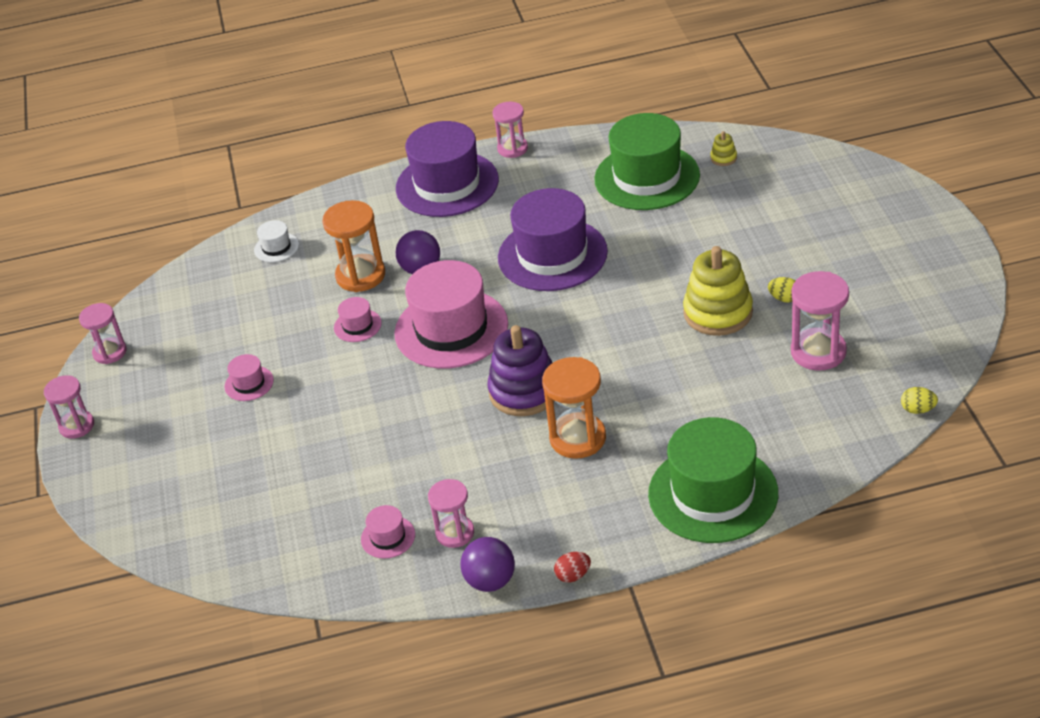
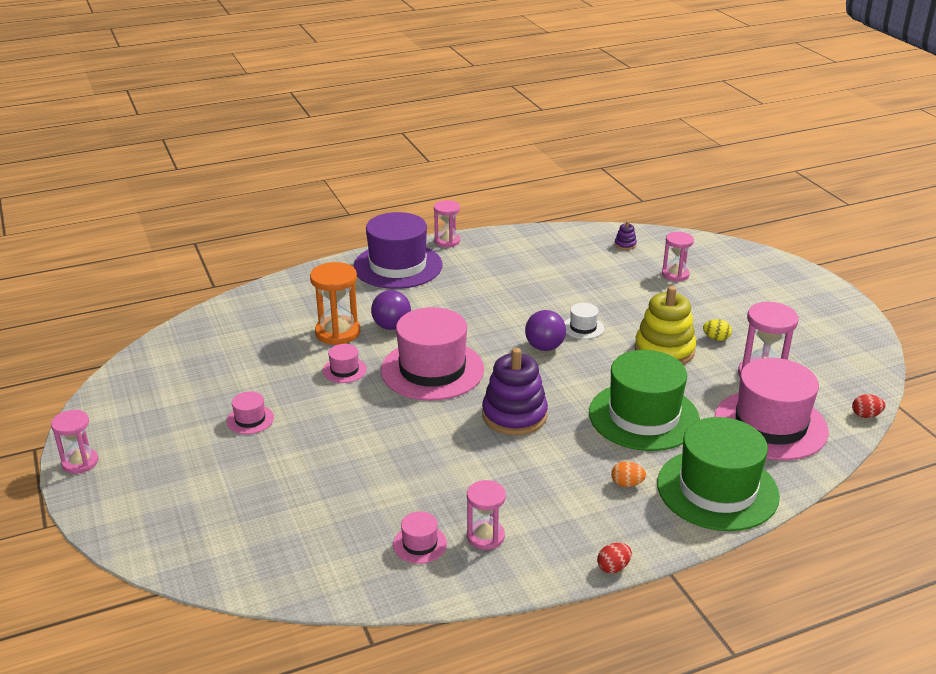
camera: 15 degrees left, 10 degrees down
pink hourglass [79,303,127,364] -> pink hourglass moved to [662,232,694,281]
white hat [254,220,299,262] -> white hat moved to [564,303,604,339]
purple ball [460,537,515,592] -> purple ball moved to [525,310,566,351]
purple hat [498,188,608,291] -> none
orange hourglass [542,357,606,459] -> none
green hat [594,113,700,210] -> green hat moved to [589,350,700,451]
yellow stacking toy [710,131,737,166] -> purple stacking toy [615,221,637,250]
yellow egg [901,387,938,414] -> red egg [852,394,885,418]
none -> orange egg [611,461,646,487]
none -> pink hat [715,358,829,460]

